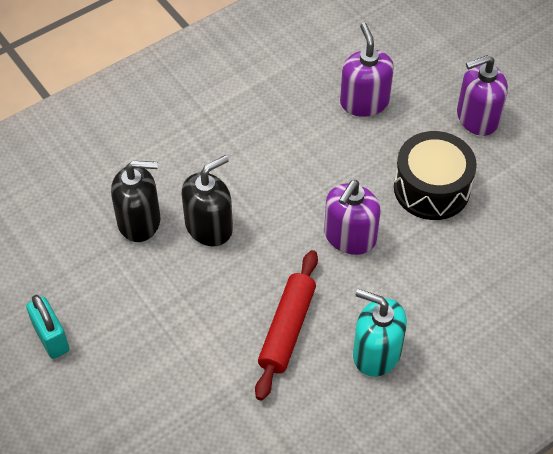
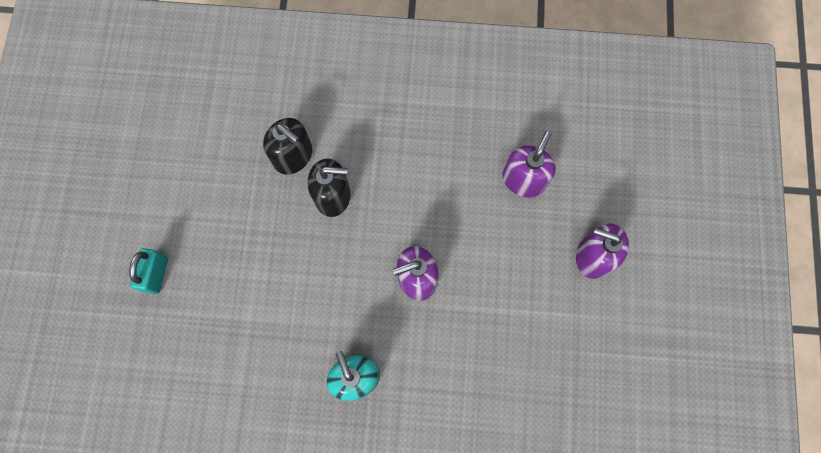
camera: 40 degrees right, 20 degrees up
turquoise padlock [26,295,69,359] -> turquoise padlock moved to [129,248,168,294]
red rolling pin [255,250,318,401] -> none
black drum [394,131,477,220] -> none

